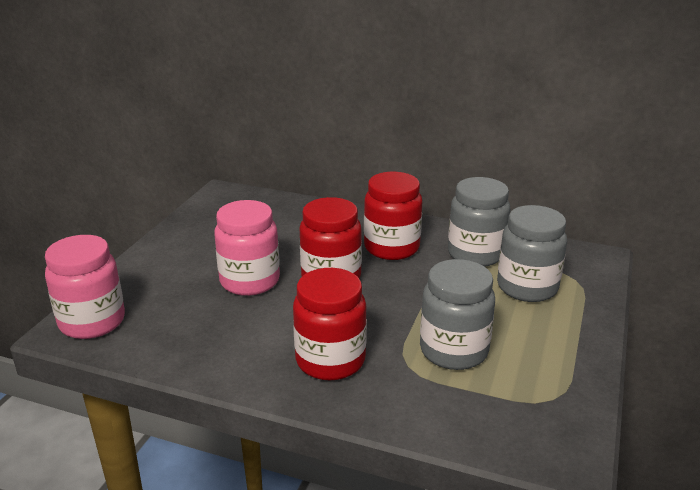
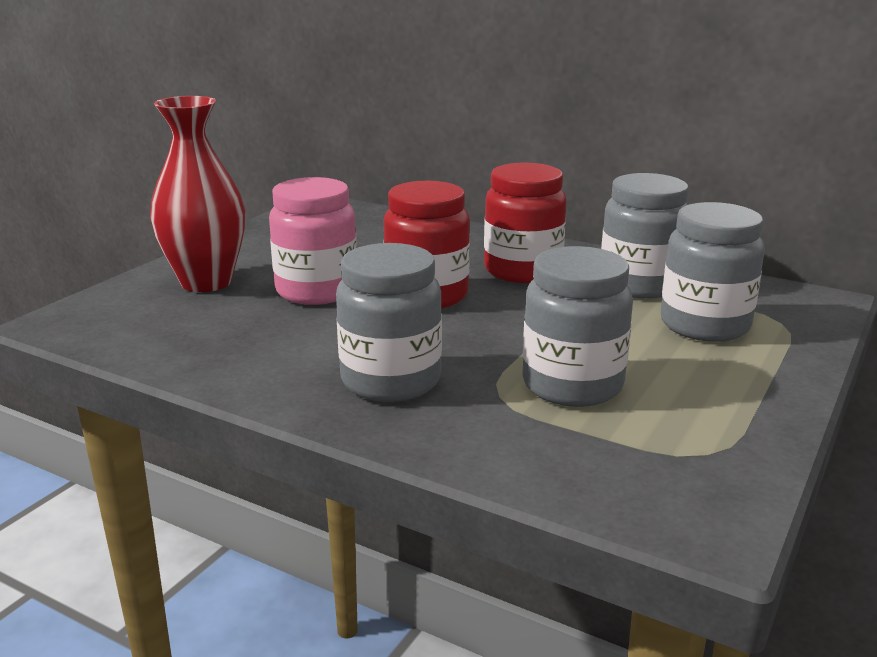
camera: 10 degrees right, 5 degrees down
pink jar [45,235,125,339] -> none
red jar [293,268,367,380] -> grey jar [336,243,442,402]
none -> red vase [150,96,245,292]

